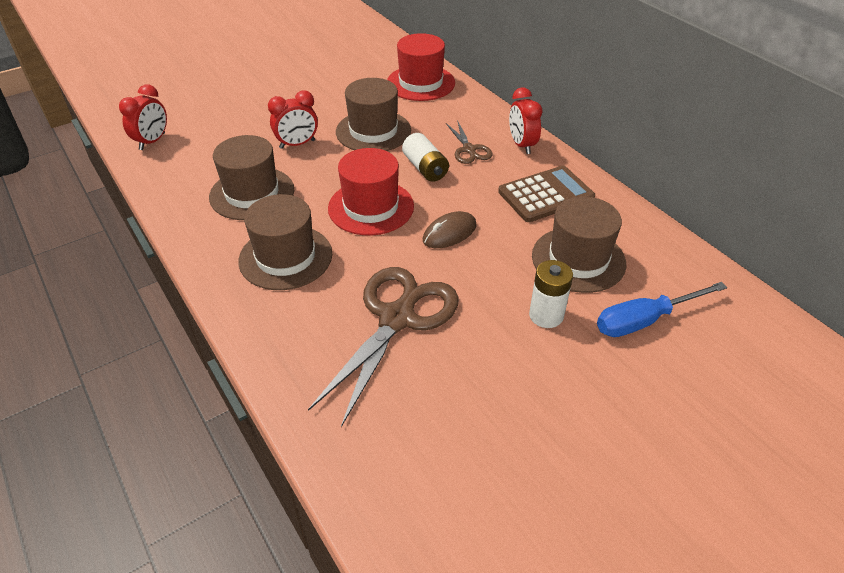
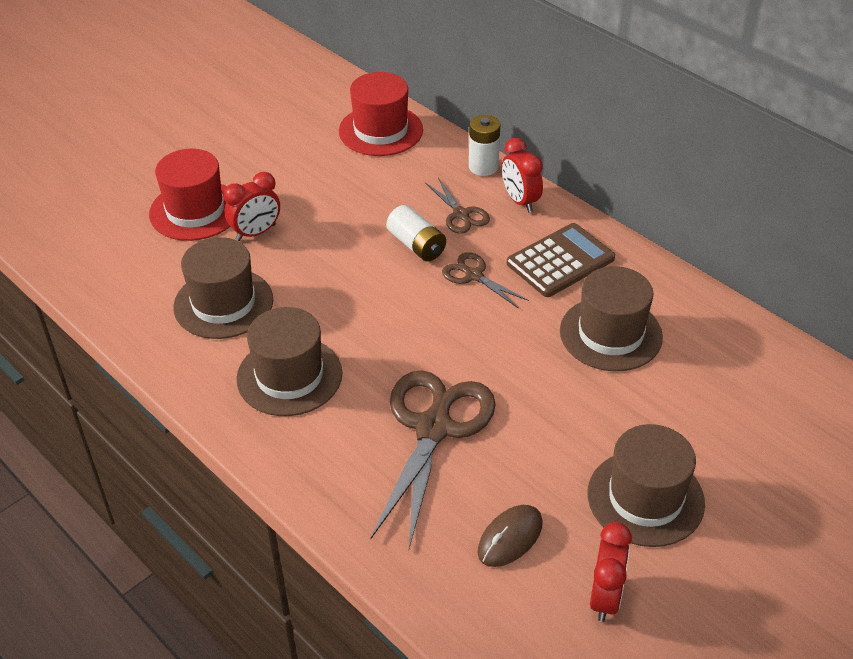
camera: 10 degrees left, 0 degrees up
red clock [119,85,167,150] -> red clock moved to [590,522,632,622]
red hat [328,148,414,236] -> red hat moved to [149,149,231,241]
brown hat [336,78,411,151] -> brown hat moved to [588,424,705,547]
brown mouse [423,211,477,248] -> brown mouse moved to [478,505,543,567]
white battery [529,260,573,328] -> white battery moved to [469,115,500,176]
blue screwdriver [597,282,727,337] -> none
none -> brown scissors [442,252,529,309]

